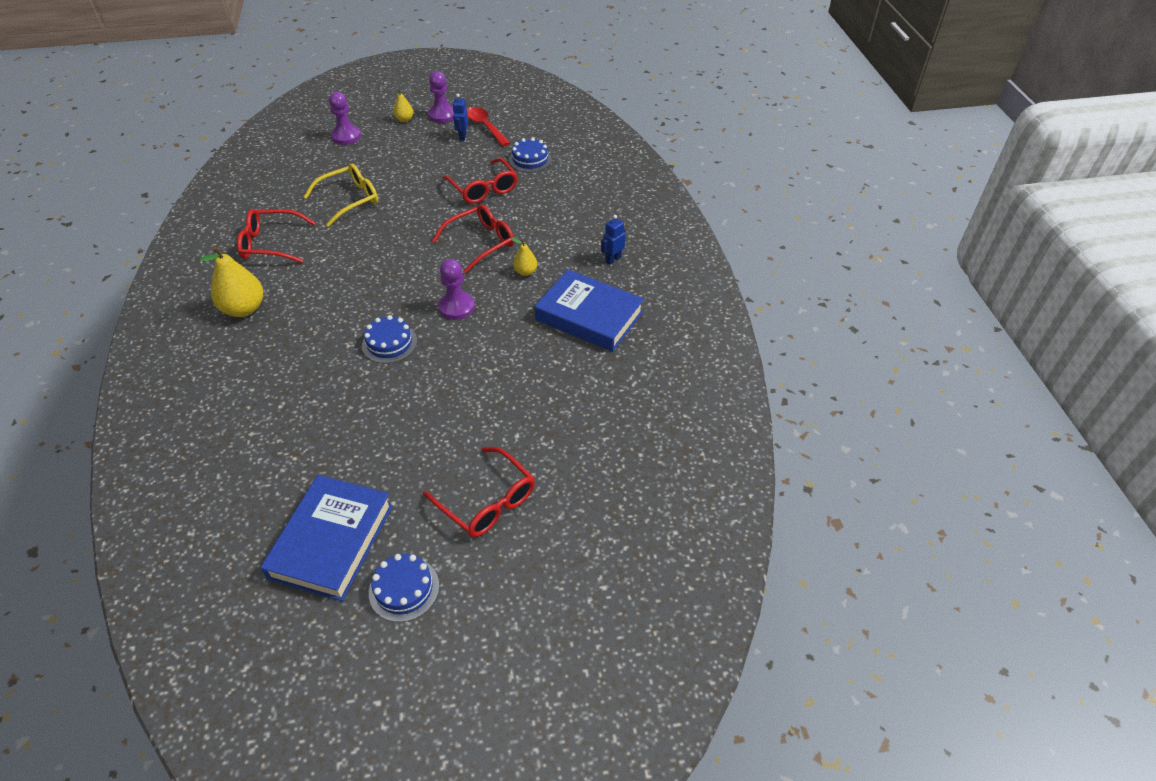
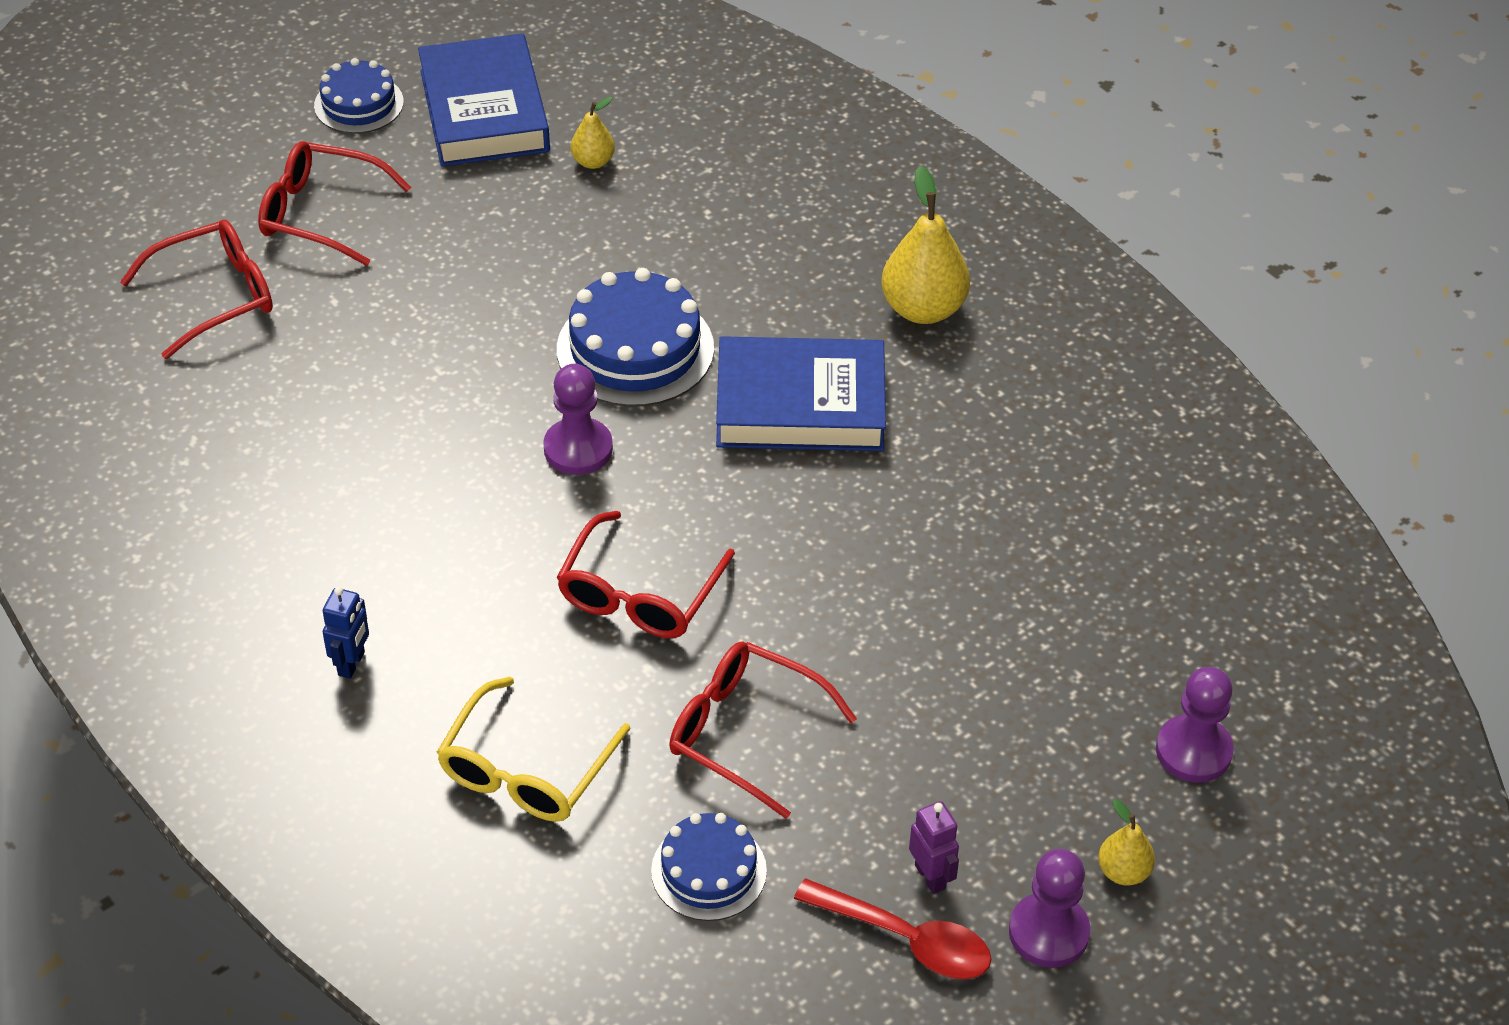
camera: 150 degrees right, 0 degrees up
red glasses [237,209,315,263] -> red glasses moved to [120,220,273,359]
yellow glasses [304,164,378,227] -> yellow glasses moved to [437,677,631,822]
blue cake [362,315,417,364] -> blue cake [557,268,714,407], size x1.62
blue robot [452,94,468,141] -> purple robot [909,801,959,894]
yellow pear [511,238,537,276] -> yellow pear moved to [571,97,615,169]
blue book [535,269,644,352] -> blue book moved to [716,336,886,451]

